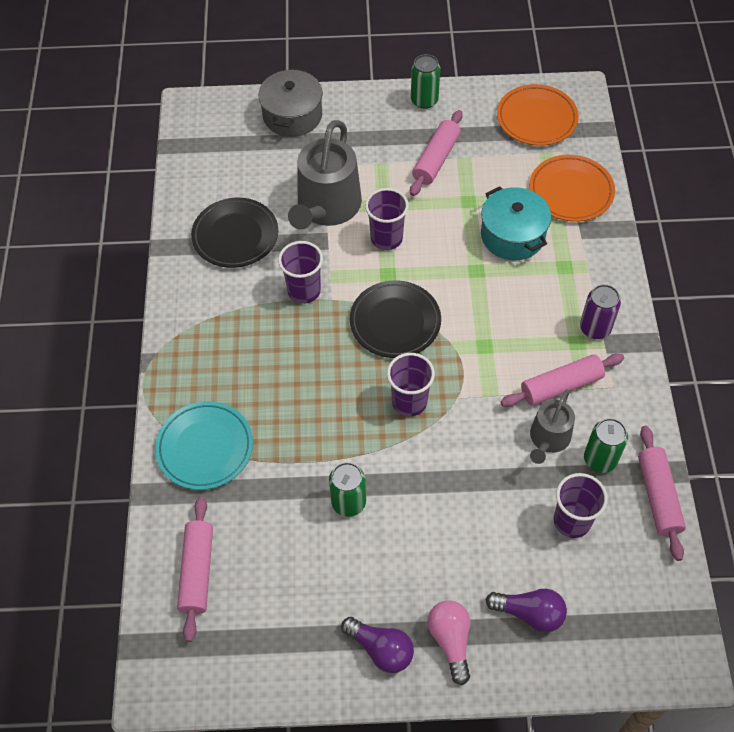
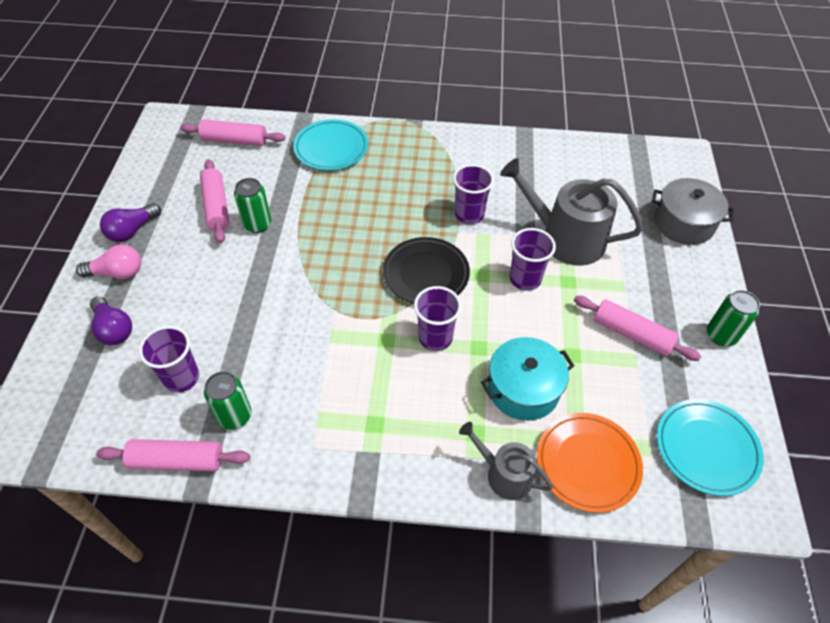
camera: 95 degrees right, 5 degrees down
black plate [191,198,278,268] -> none
purple cup [387,353,435,417] -> purple cup moved to [414,286,462,351]
purple light bulb [485,589,567,632] -> purple light bulb turned 60 degrees counterclockwise [90,296,132,345]
orange plate [497,84,579,146] -> turquoise plate [657,399,764,496]
pink rolling pin [501,353,624,407] -> pink rolling pin moved to [200,159,230,243]
grey watering can [530,389,575,464] -> grey watering can moved to [459,422,553,500]
purple can [580,284,621,339] -> none

